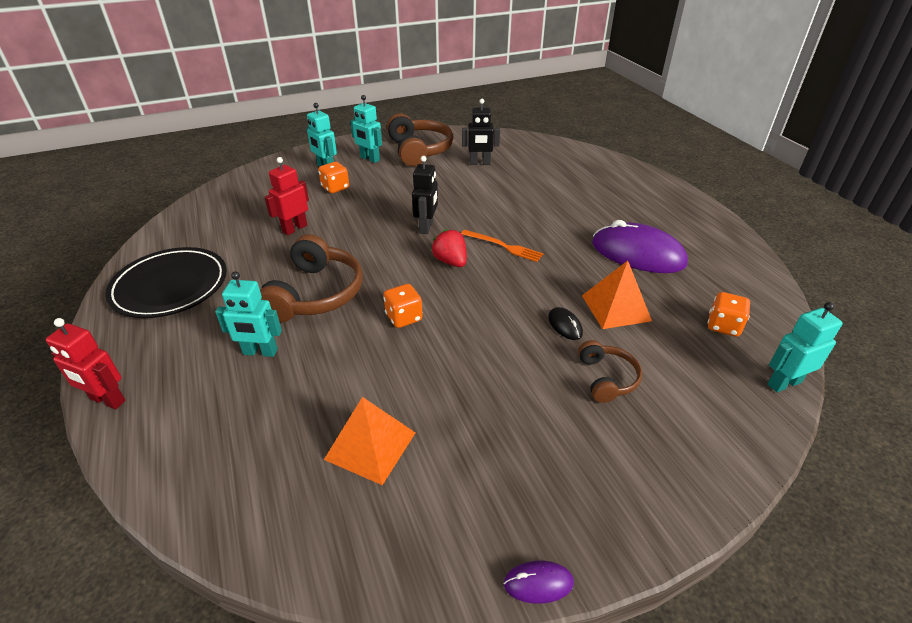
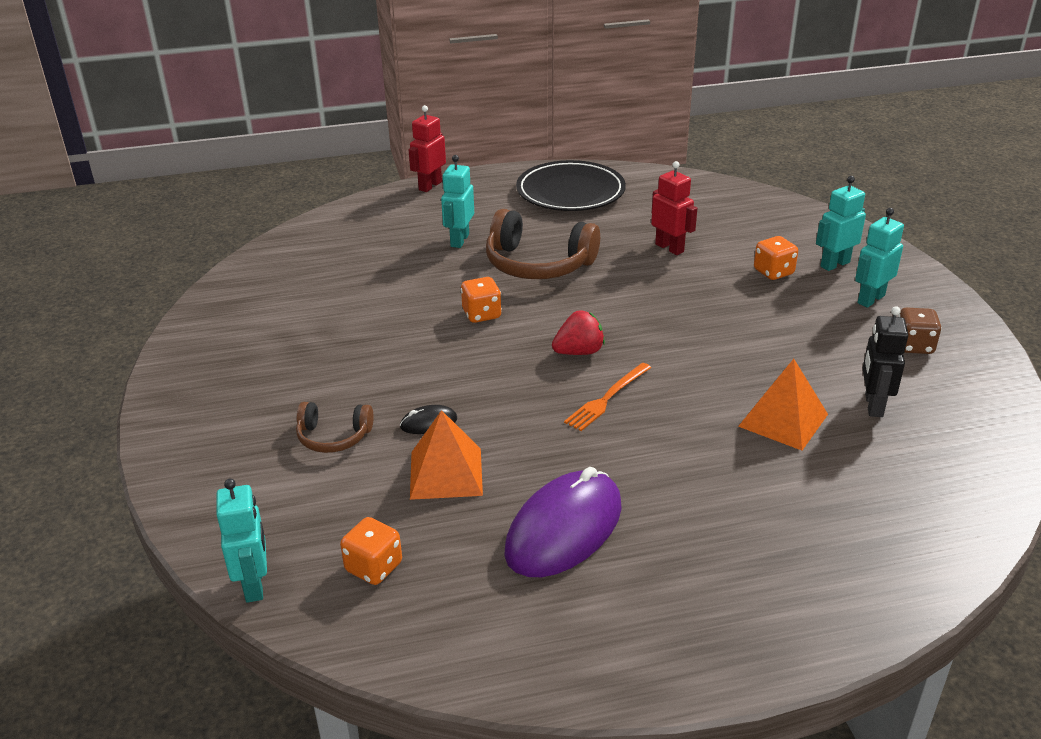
camera: 100 degrees right, 5 degrees down
orange pyramid [324,397,415,485] -> orange pyramid moved to [738,359,828,451]
brown headphones [387,114,454,166] -> brown dice [898,307,942,354]
black robot [412,156,438,234] -> none
purple mouse [504,561,574,604] -> none

